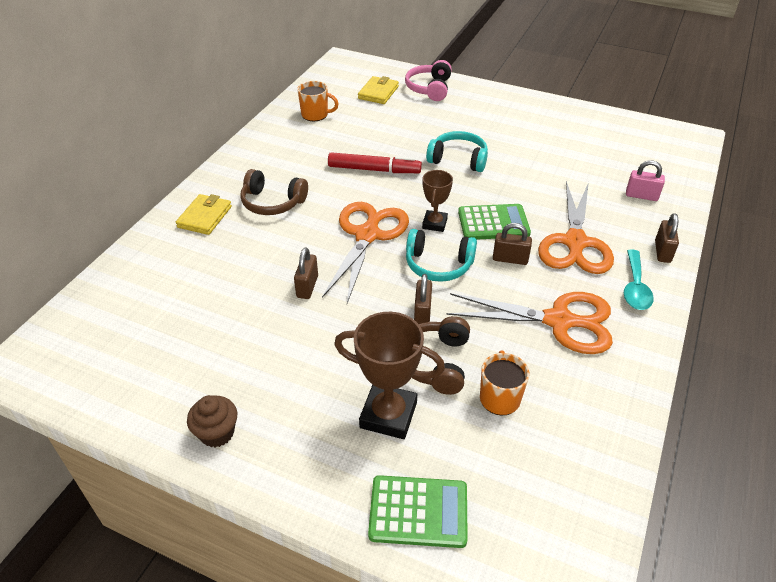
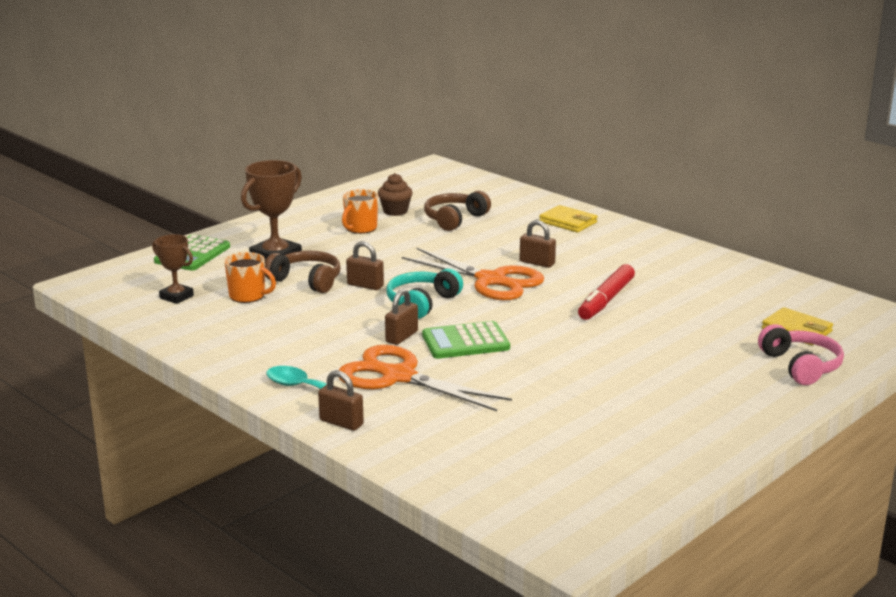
camera: 110 degrees right, 20 degrees down
brown cupcake [187,395,237,447] -> brown cupcake moved to [378,173,413,216]
brown headphones [240,169,308,215] -> brown headphones moved to [424,191,491,231]
brown padlock [294,248,318,299] -> brown padlock moved to [520,220,556,268]
orange mug [297,81,339,121] -> orange mug moved to [342,189,378,234]
pink headphones [405,60,452,101] -> pink headphones turned 45 degrees clockwise [758,324,844,385]
brown trophy [422,170,453,232] -> brown trophy moved to [152,234,194,304]
turquoise headphones [426,131,488,172] -> none
orange scissors [447,292,613,354] -> none
green calculator [458,204,531,240] -> green calculator turned 60 degrees clockwise [422,321,510,359]
pink padlock [626,160,665,201] -> none

